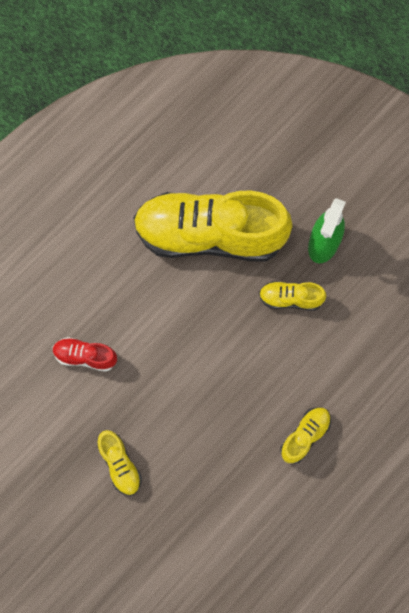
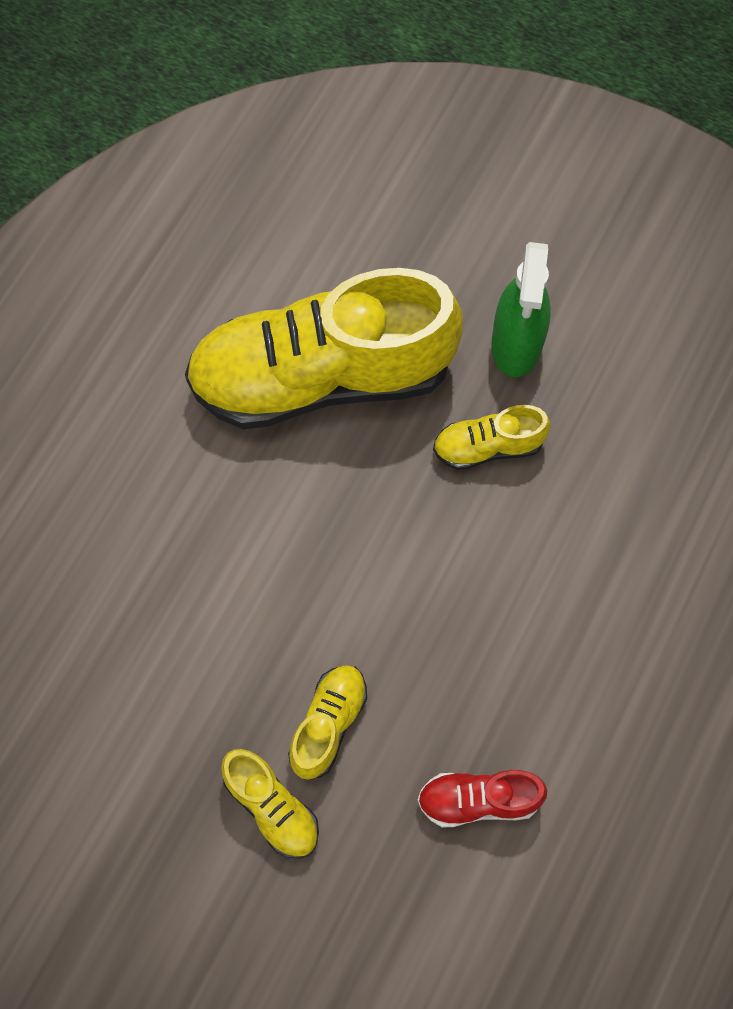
camera: 15 degrees left, 5 degrees down
red shoe [52,337,117,372] -> red shoe moved to [417,770,547,827]
yellow shoe [280,407,331,464] -> yellow shoe moved to [288,665,367,780]

